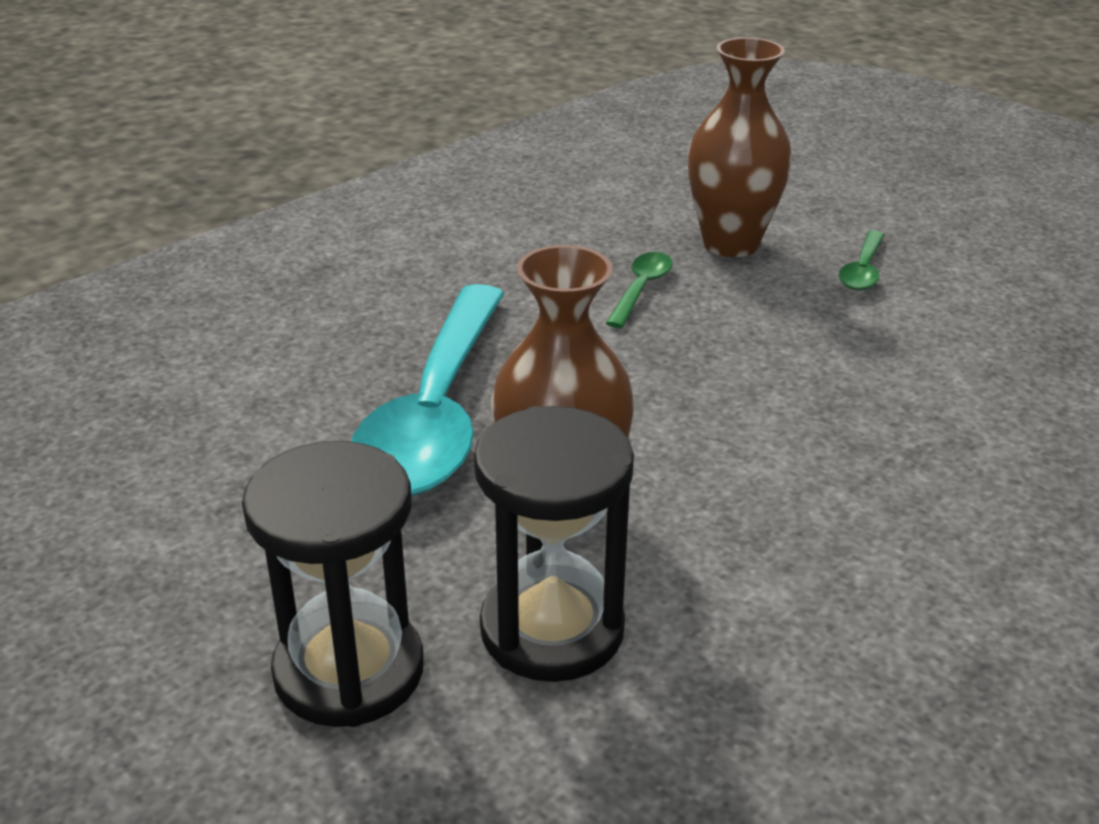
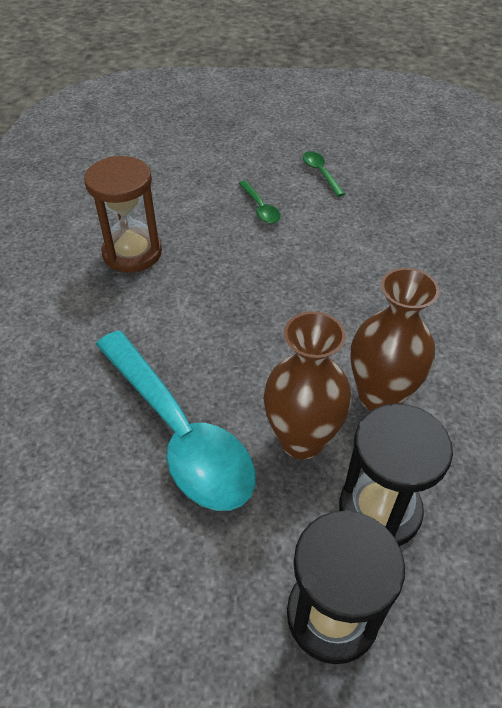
camera: 45 degrees left, 15 degrees up
green spoon [606,252,673,328] -> green spoon moved to [303,151,345,197]
brown vase [688,37,792,257] -> brown vase moved to [350,268,440,411]
none -> brown hourglass [84,156,162,273]

